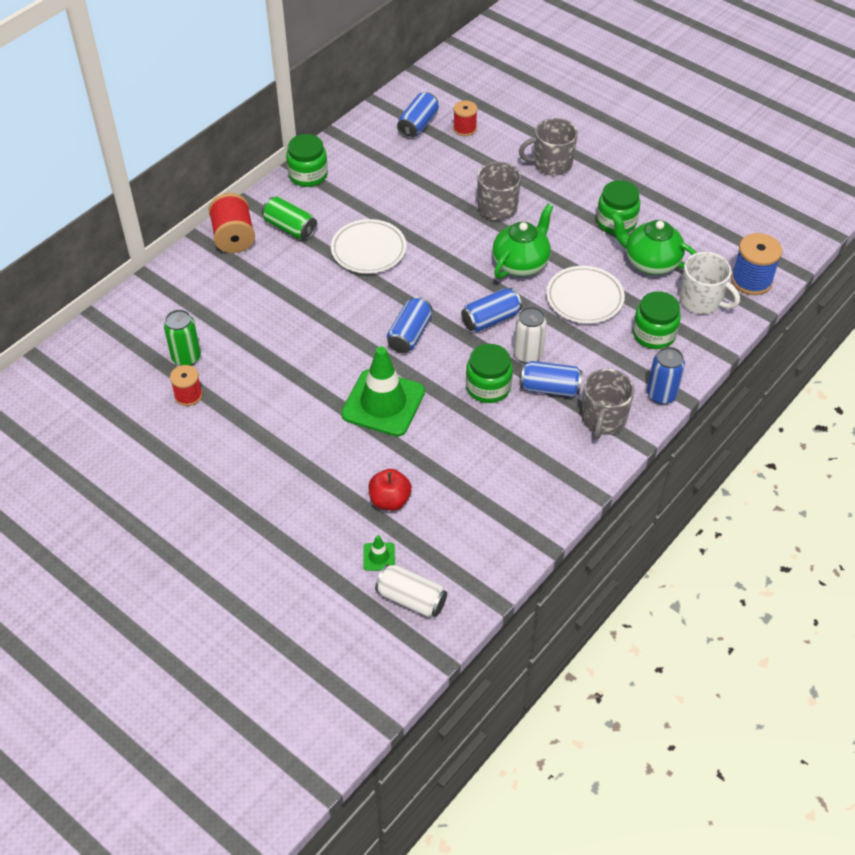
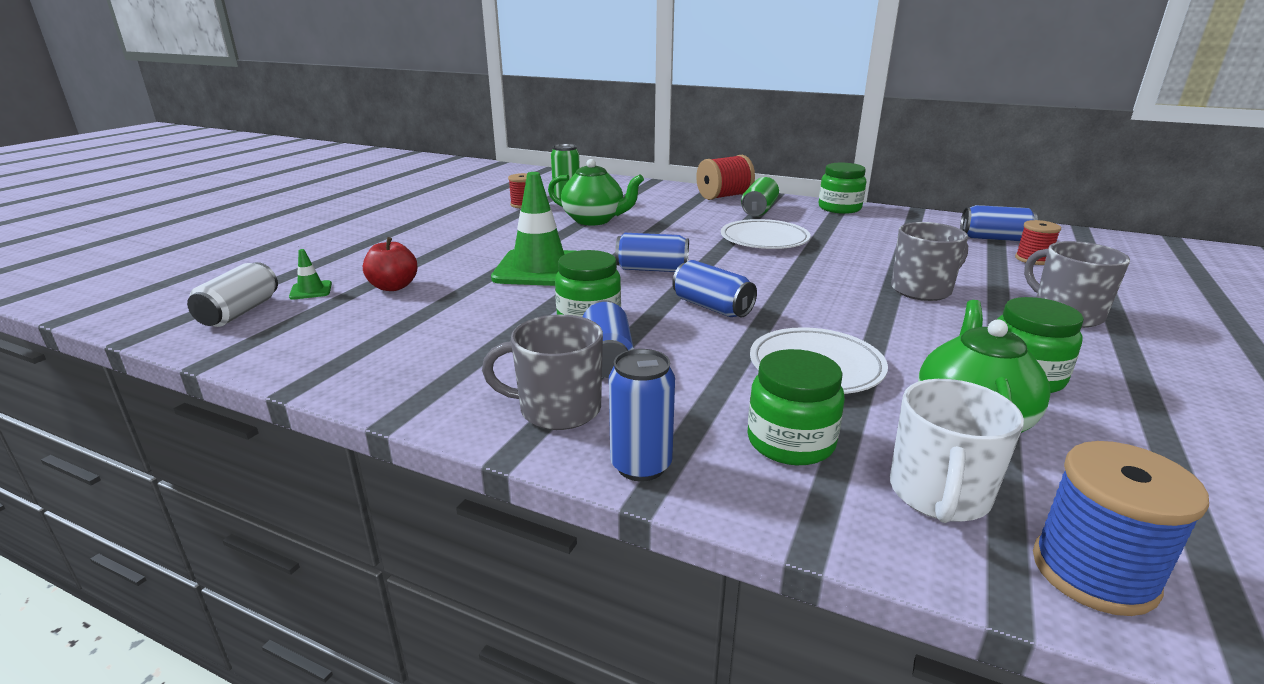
camera: 75 degrees right, 25 degrees down
green teapot [492,204,553,279] -> green teapot moved to [548,159,644,225]
white can [514,307,547,363] -> none

